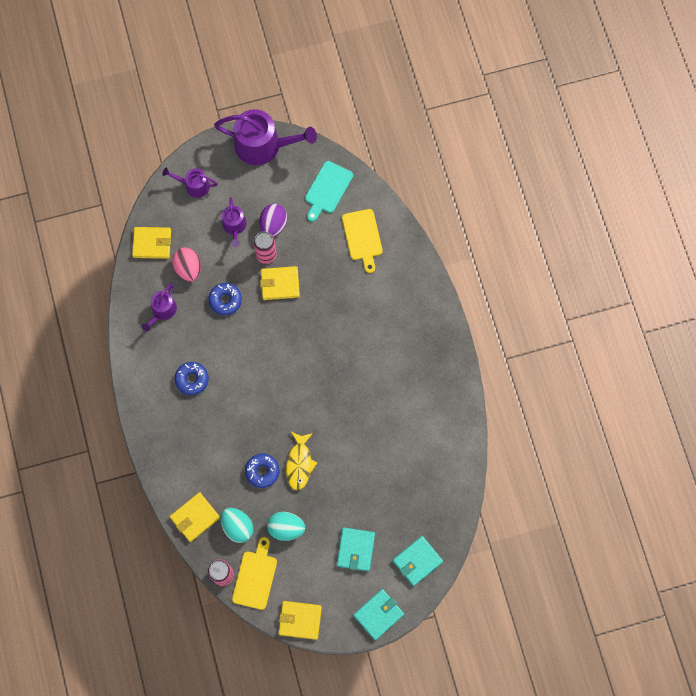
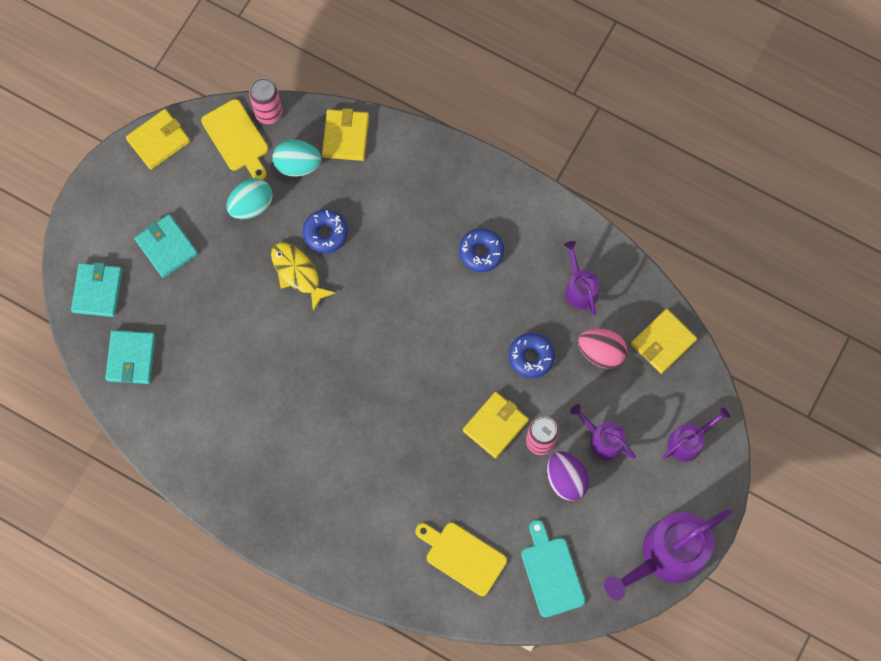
camera: 135 degrees right, 0 degrees up
turquoise wallet [353,589,404,640] -> turquoise wallet moved to [105,330,155,384]

